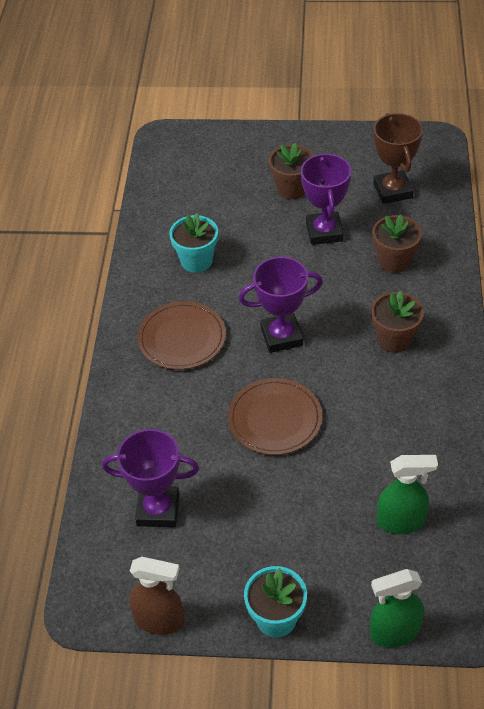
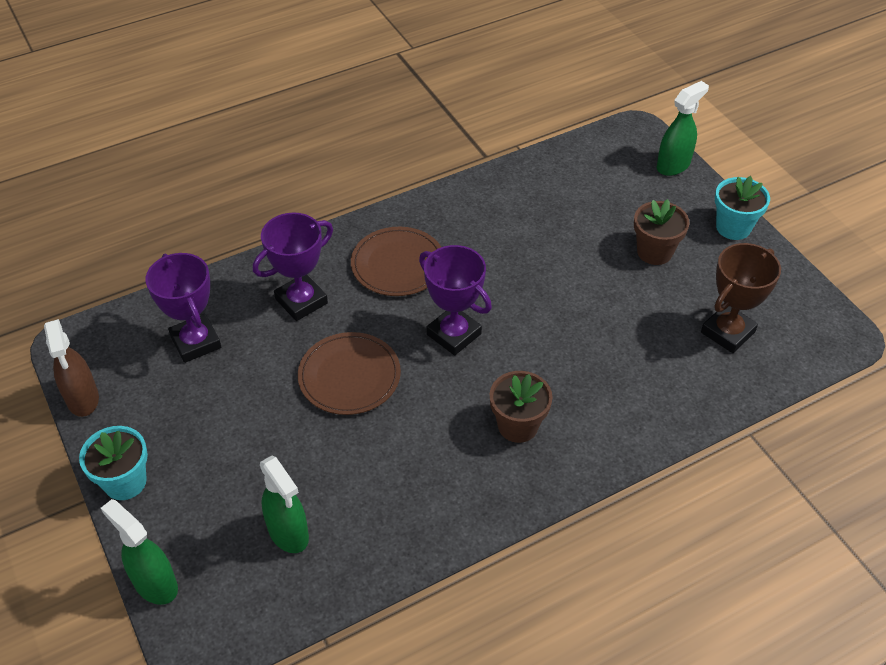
camera: 55 degrees right, 0 degrees up
turquoise flower pot [169,213,218,273] -> turquoise flower pot moved to [715,176,770,240]
purple trophy [301,153,351,245] -> purple trophy moved to [253,212,333,321]
brown flower pot [372,215,422,273] -> none
none -> green spray bottle [657,81,709,176]

